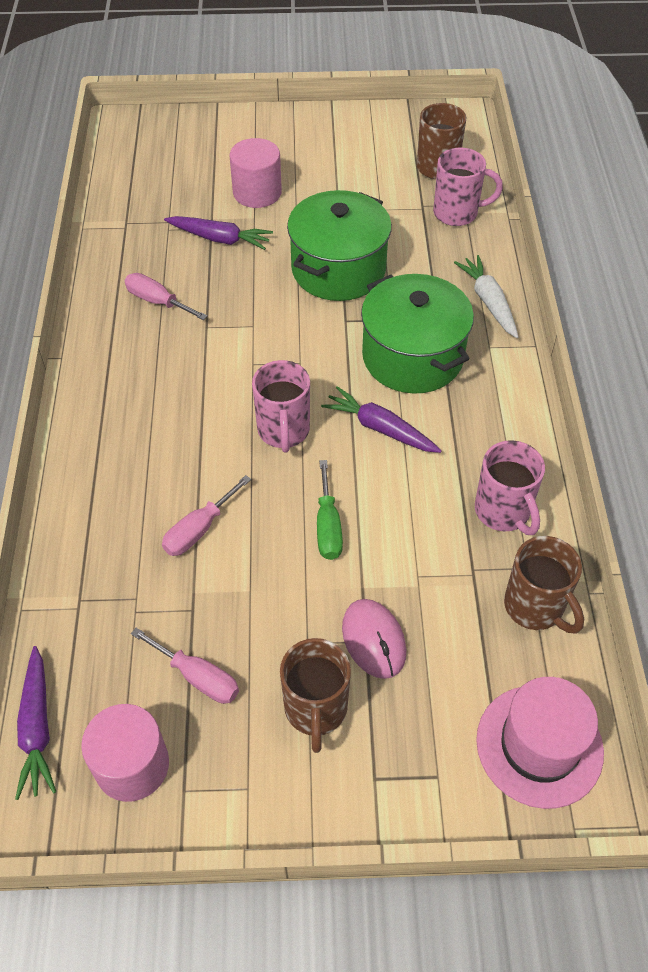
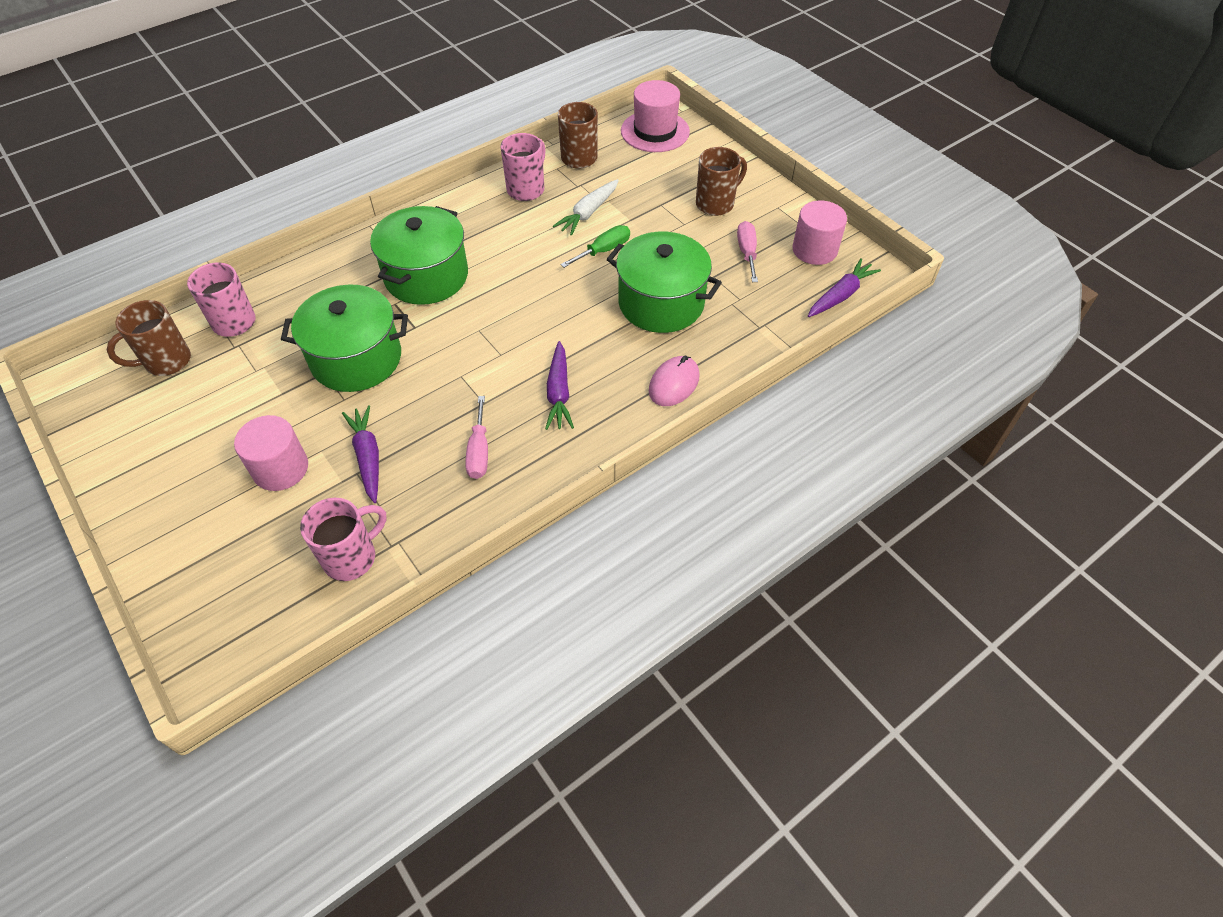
camera: 125 degrees left, 0 degrees up
pink screwdriver [162,475,251,556] -> green pot [606,232,722,333]
pink mug [252,360,310,453] -> pink mug moved to [300,498,387,581]
purple carrot [321,386,442,453] -> purple carrot moved to [545,341,574,430]
pink mouse [342,599,406,679] -> pink mouse moved to [649,356,700,406]
white carrot [454,255,519,338] -> white carrot moved to [553,179,619,236]

